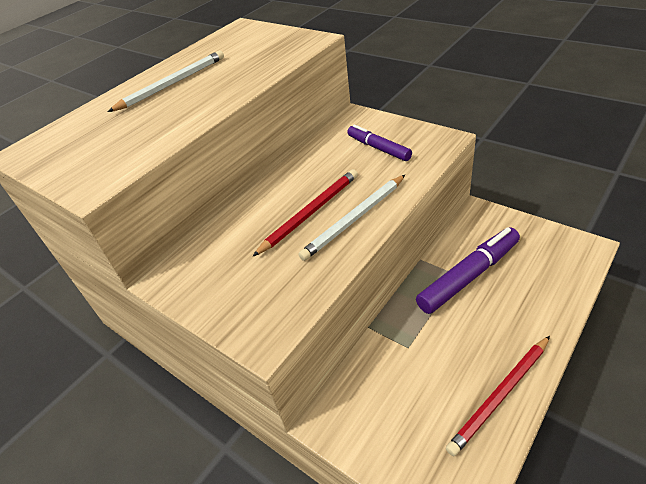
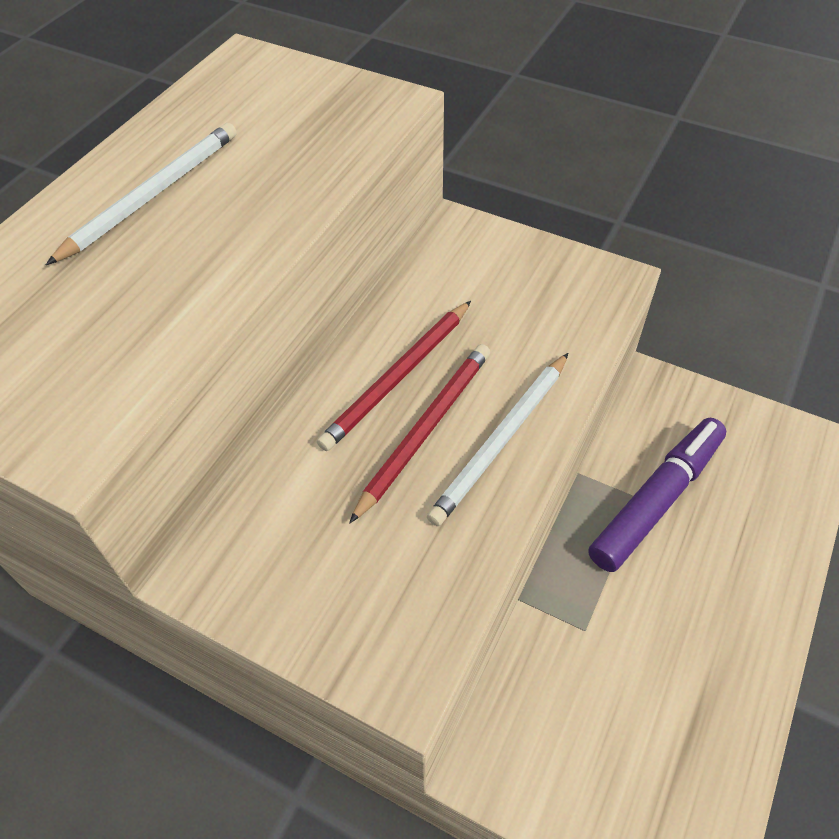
camera: 15 degrees left, 10 degrees up
purple marker [347,125,412,161] -> none
red pencil [446,336,550,456] -> red pencil moved to [317,301,471,451]

